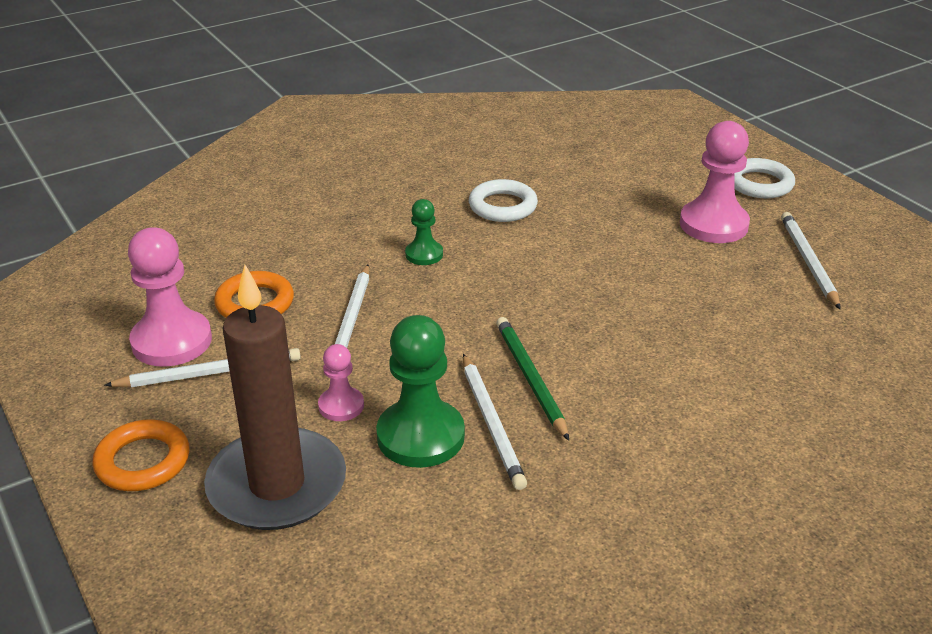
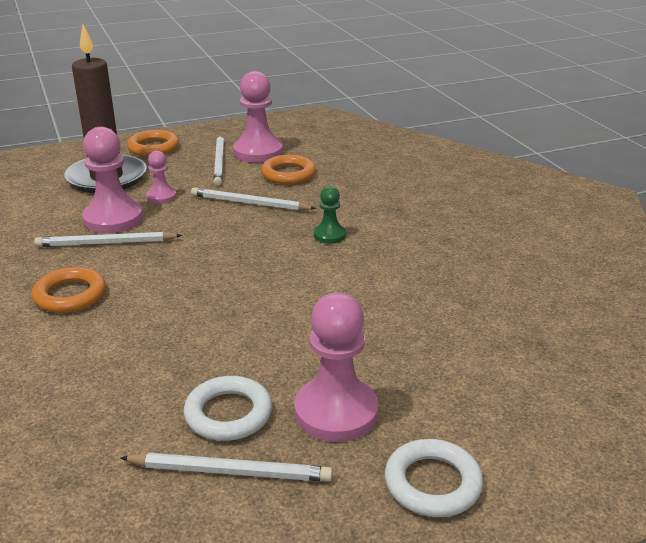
camera: 100 degrees right, 5 degrees down
green pawn [376,315,465,468] -> pink pawn [82,127,143,233]
white ring [469,179,538,222] -> white ring moved to [184,376,272,441]
green pencil [496,317,569,441] -> none
none -> orange ring [32,267,106,313]

